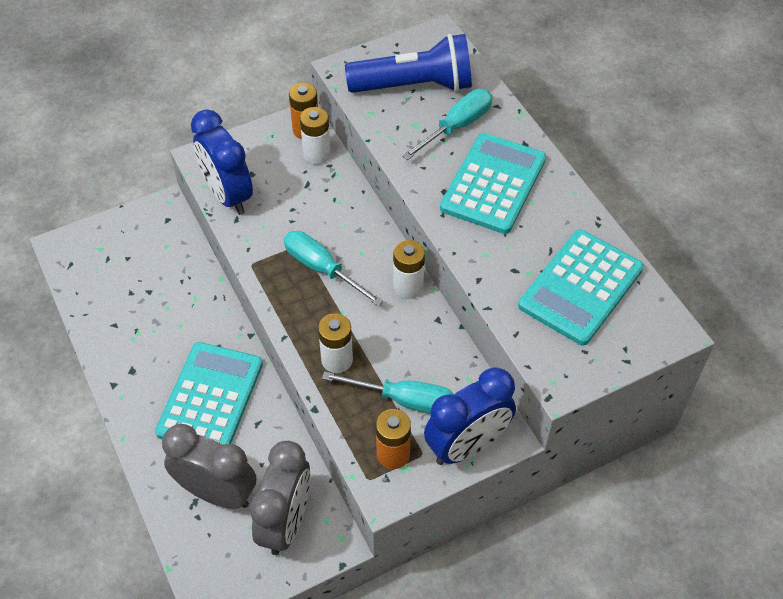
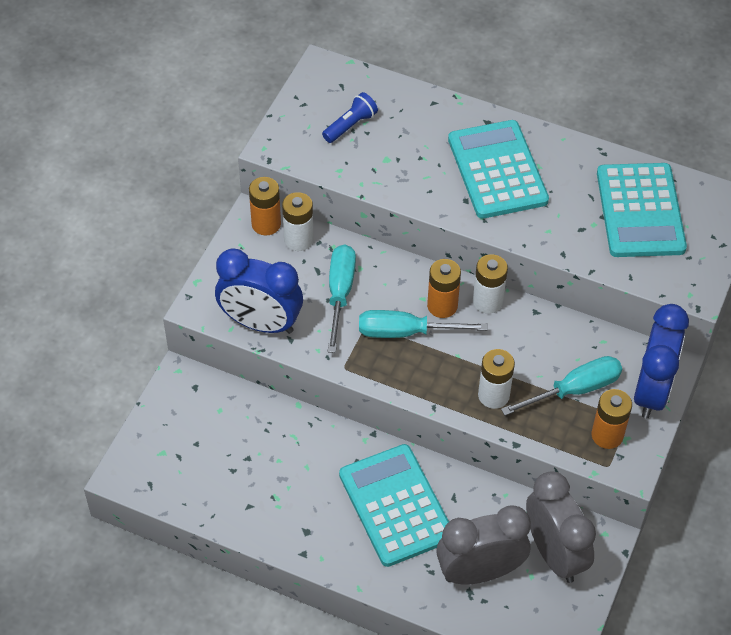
camera: 40 degrees left, 0 degrees up
blue flashlight [345,34,472,93] -> blue flashlight [322,92,378,143], size x0.47
turquoise screwdriver [402,89,493,160] -> turquoise screwdriver moved to [328,244,356,353]
none -> orange battery [427,259,461,318]

